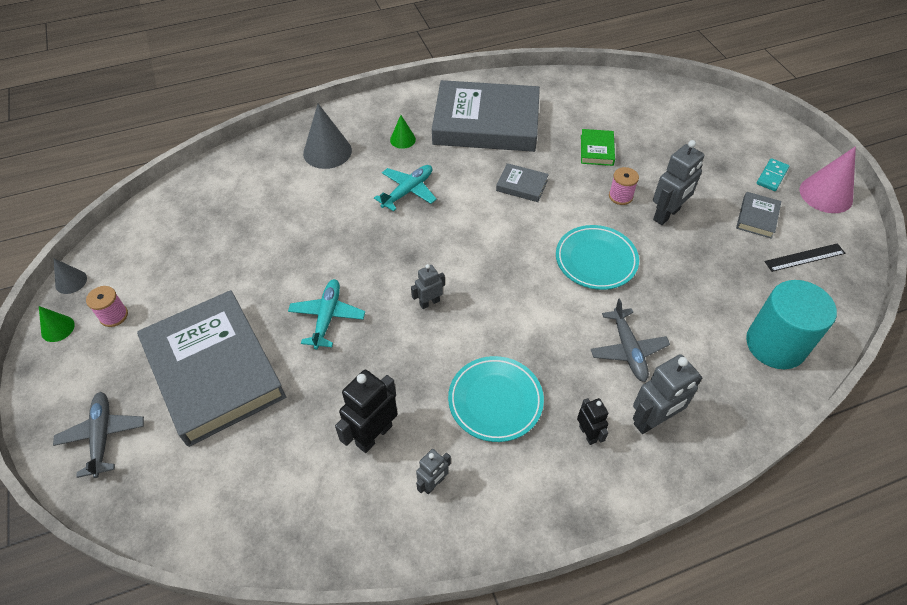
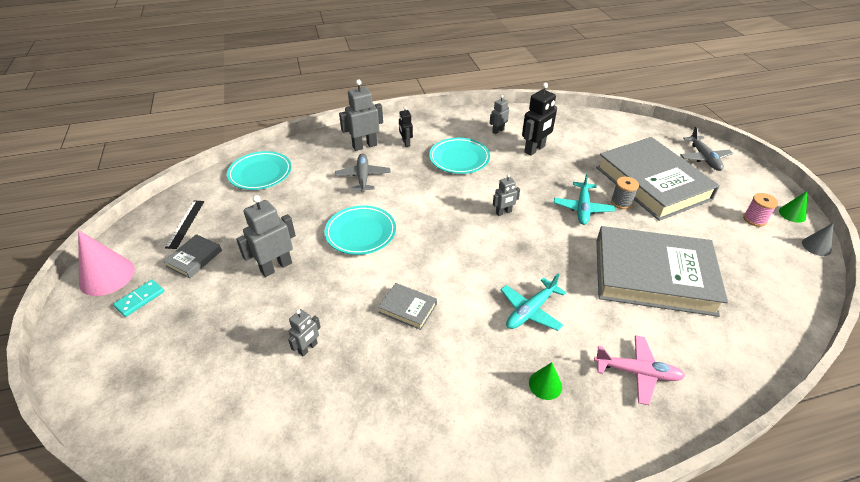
camera: 175 degrees left, 10 degrees down
grey cone [303,104,352,169] -> pink plane [594,335,685,405]
grey book [432,80,540,152] -> grey book moved to [596,226,728,317]
green book [581,129,615,166] -> grey robot [288,309,321,357]
pink spool [609,167,639,205] -> none
turquoise cylinder [746,280,837,369] -> turquoise plate [227,151,292,190]
black ruler [764,243,845,272] -> black ruler turned 75 degrees counterclockwise [165,201,204,249]
none -> grey spool [611,177,639,209]

